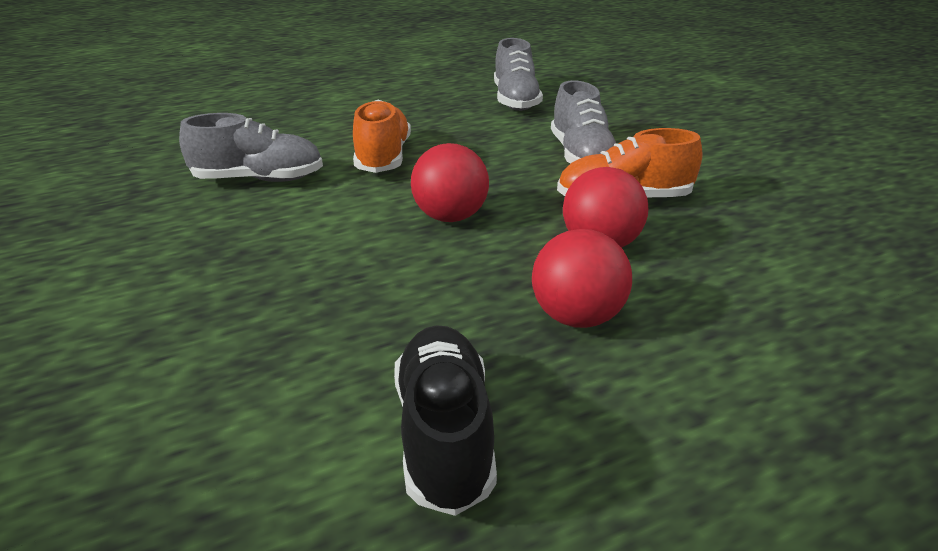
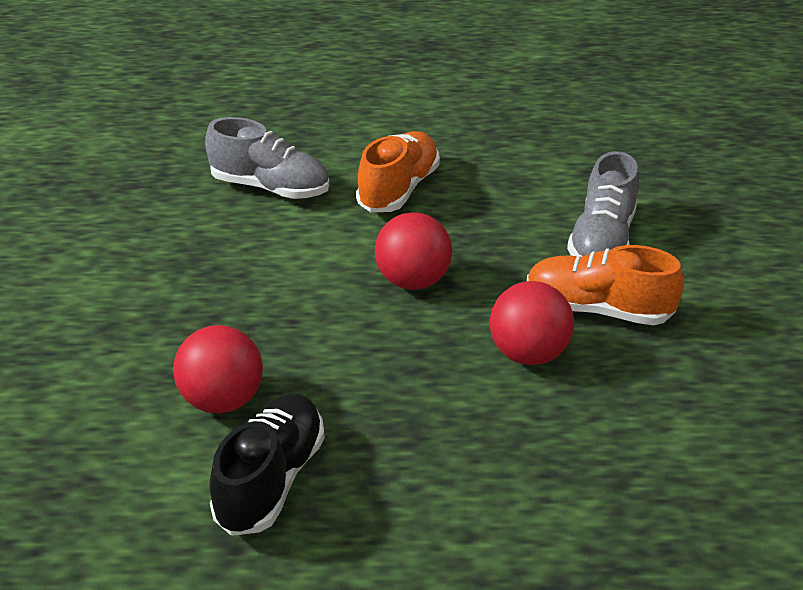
camera: 25 degrees right, 5 degrees up
grey shoe [494,38,543,111] -> none
red ball [532,229,632,328] -> red ball moved to [173,325,263,413]

